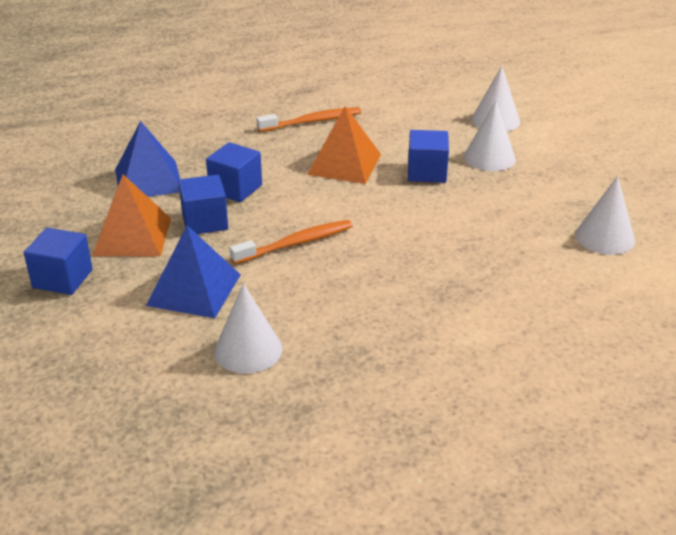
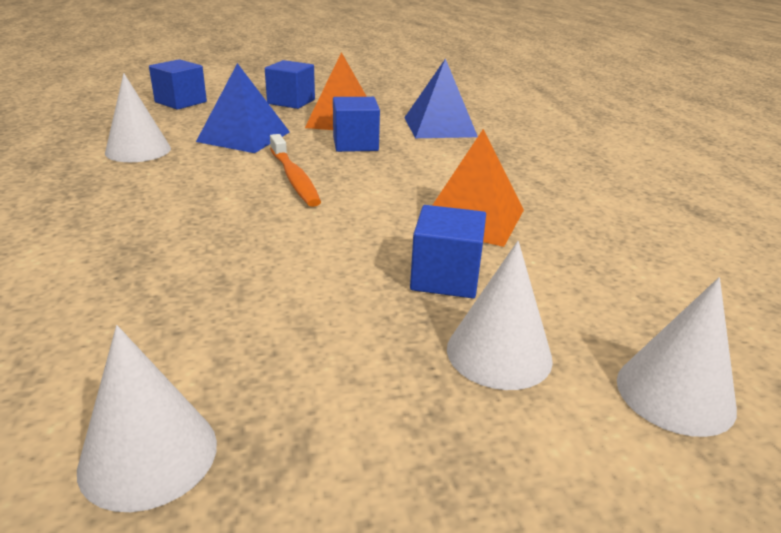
camera: 95 degrees right, 5 degrees down
blue cube [206,142,262,202] -> blue cube moved to [149,59,207,110]
orange toothbrush [256,107,361,132] -> none

